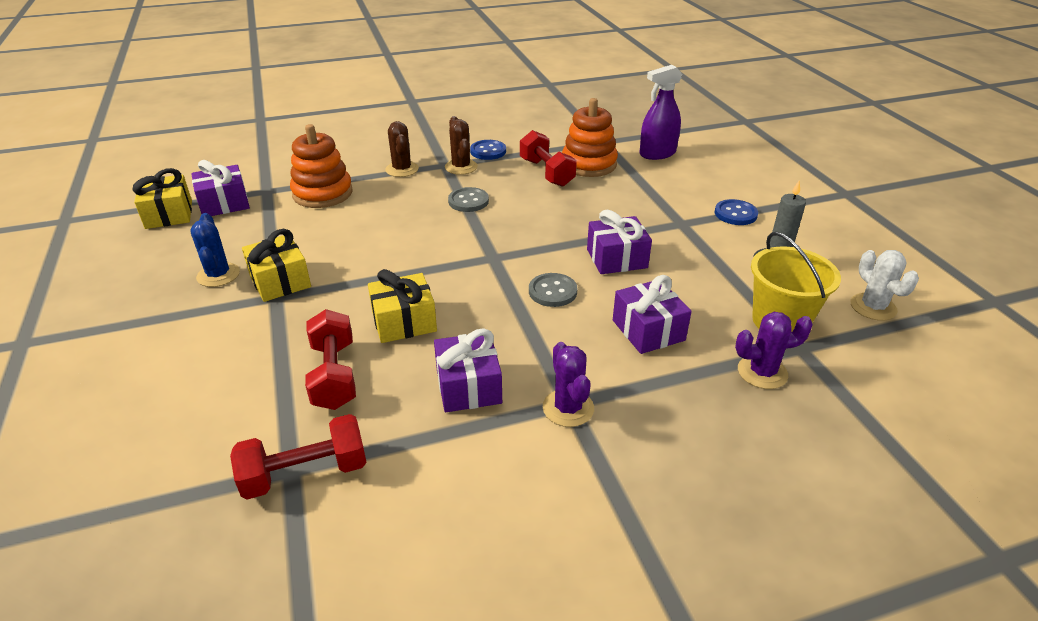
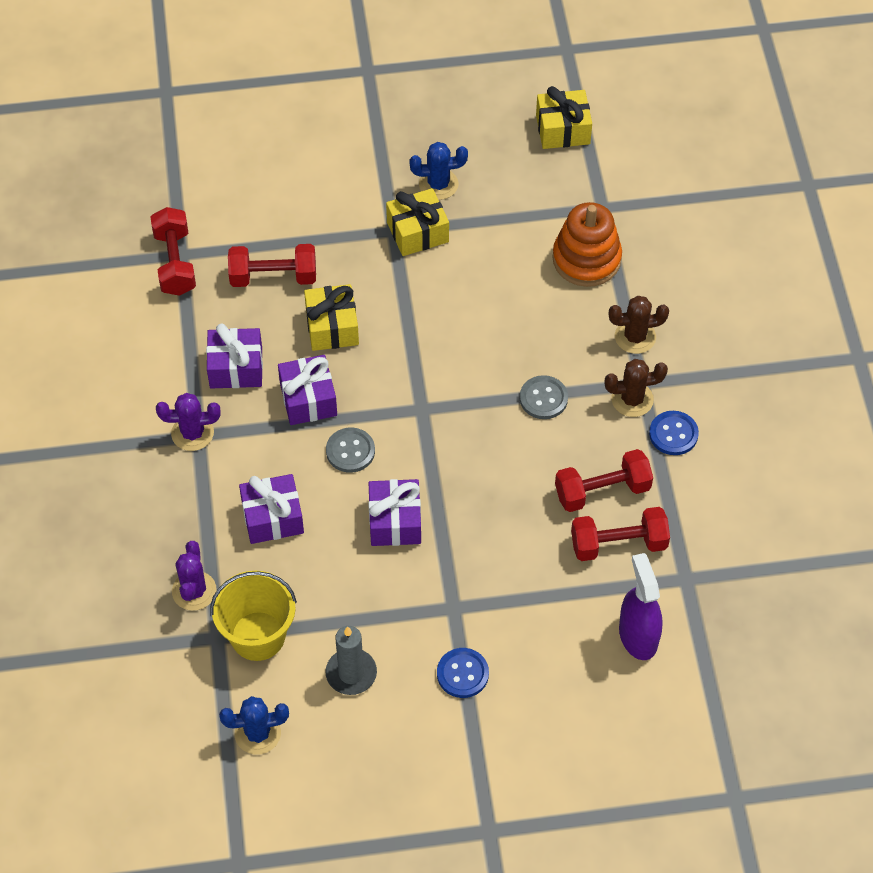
camera: 100 degrees right, 20 degrees up
purple gift [191,160,250,216] -> purple gift moved to [278,355,337,425]
orange stacking toy [562,98,618,177] -> red dumbbell [571,507,670,561]
white cactus [850,250,919,321] -> blue cactus [219,696,289,755]

